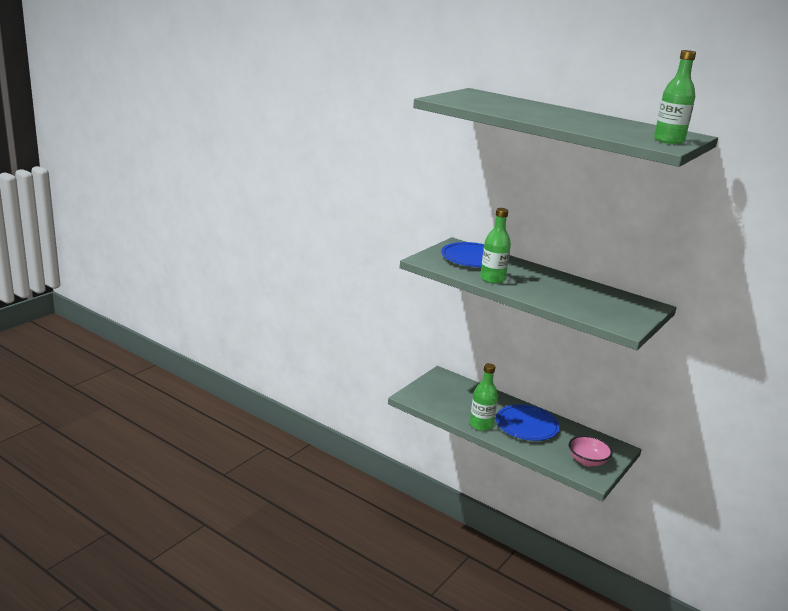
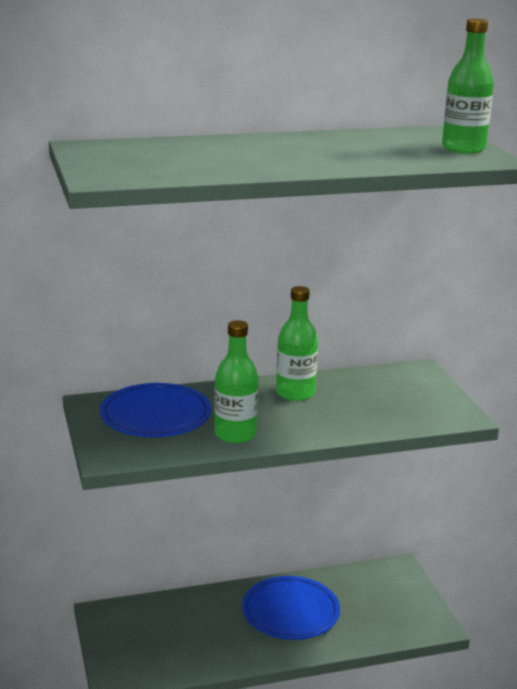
camera: 50 degrees left, 0 degrees up
green bottle [470,363,498,431] -> green bottle moved to [276,286,318,401]
pink bowl [569,435,613,467] -> none

